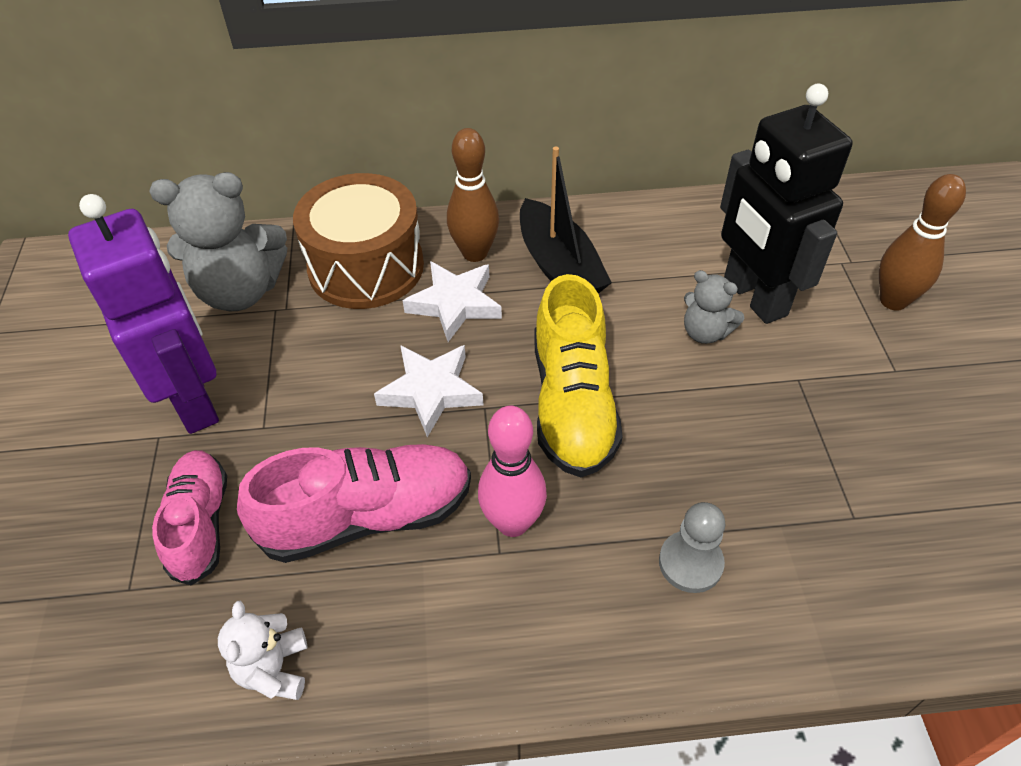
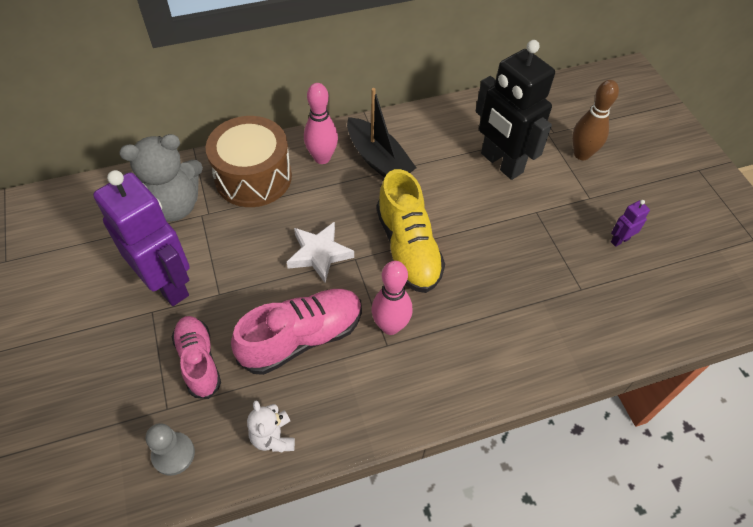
camera: 15 degrees left, 5 degrees up
white star [403,261,502,342] -> none
brown bowling pin [447,128,499,262] -> pink bowling pin [304,83,338,164]
grey pawn [659,502,725,593] -> grey pawn moved to [146,423,195,476]
grey teddy bear [684,270,744,344] -> none
none -> purple robot [611,200,650,247]

